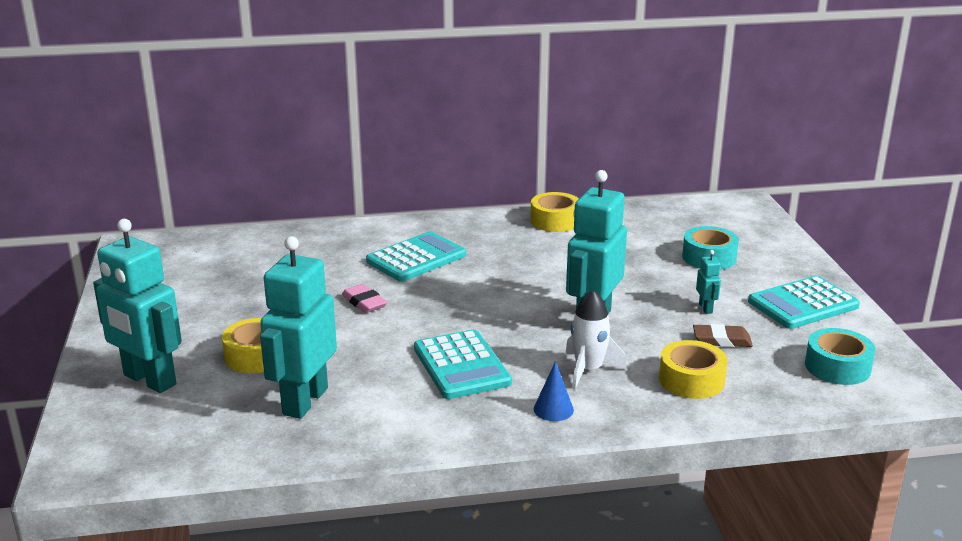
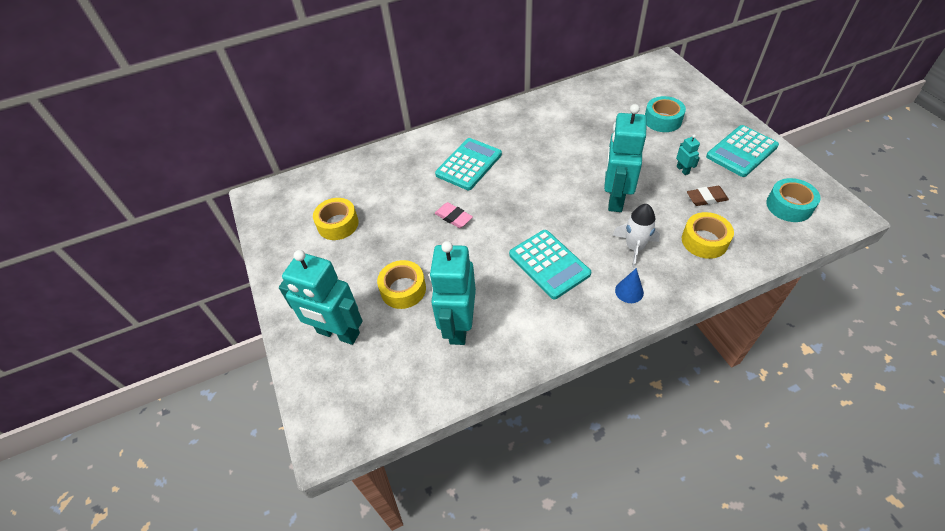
camera: 10 degrees left, 25 degrees up
yellow tape [530,192,579,232] -> yellow tape moved to [313,198,359,240]

